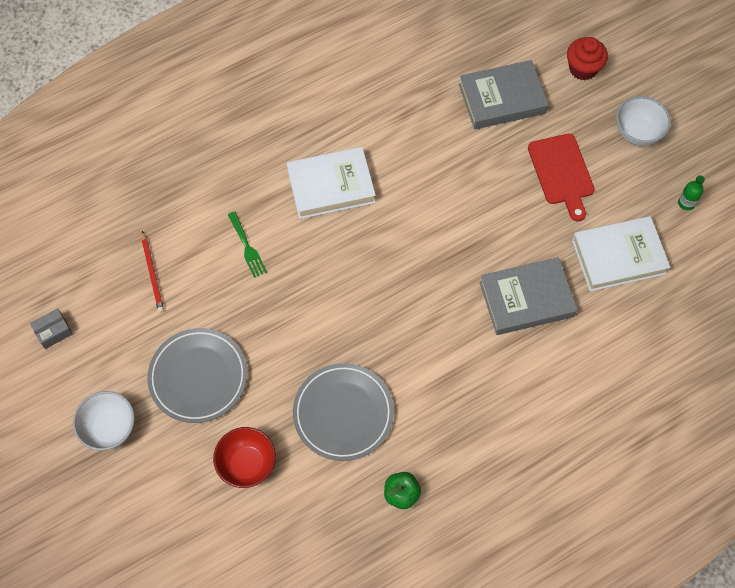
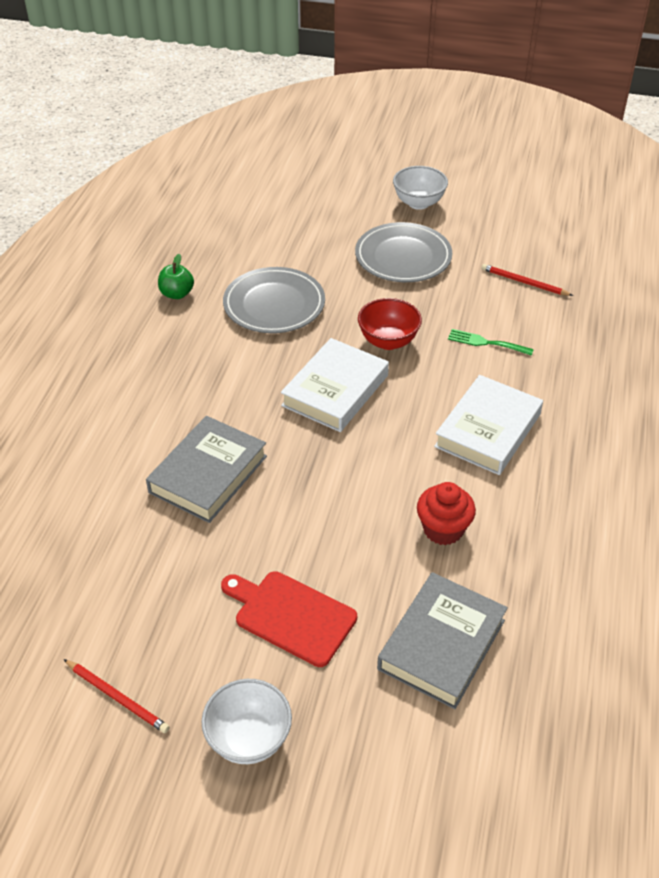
camera: 135 degrees right, 20 degrees down
grey box [30,308,73,349] -> none
red bowl [213,427,276,488] -> red bowl moved to [358,298,422,350]
red cupcake [567,37,608,81] -> red cupcake moved to [417,482,476,545]
white book [572,216,670,292] -> white book moved to [281,338,389,432]
green bottle [678,175,705,210] -> red pencil [64,659,170,733]

